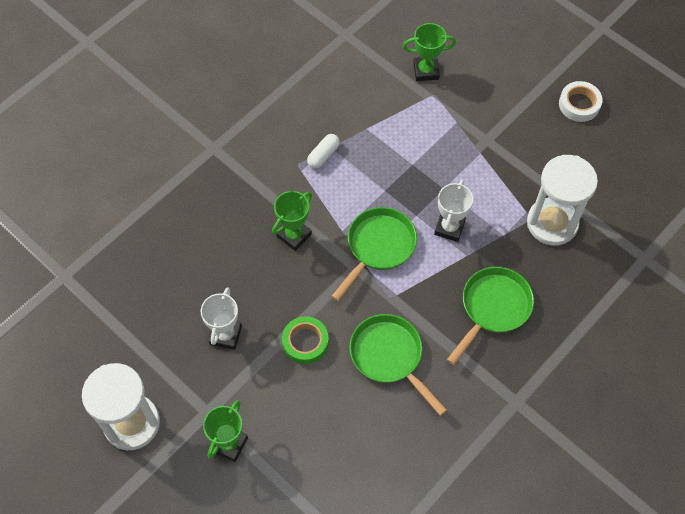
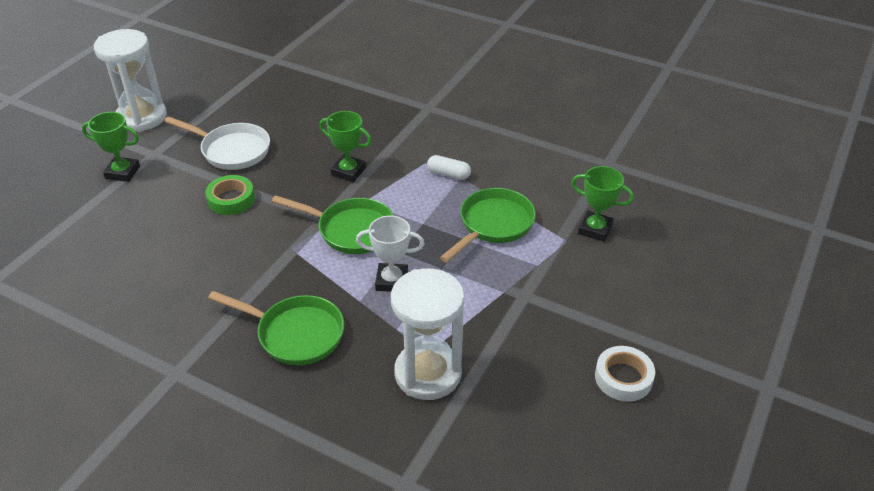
camera: 75 degrees right, 20 degrees down
white trophy [200,287,242,350] -> white pan [164,117,270,170]
green pan [349,314,447,416] -> green pan moved to [440,188,536,262]
green trophy [403,23,456,81] -> green trophy turned 45 degrees counterclockwise [571,166,634,242]

